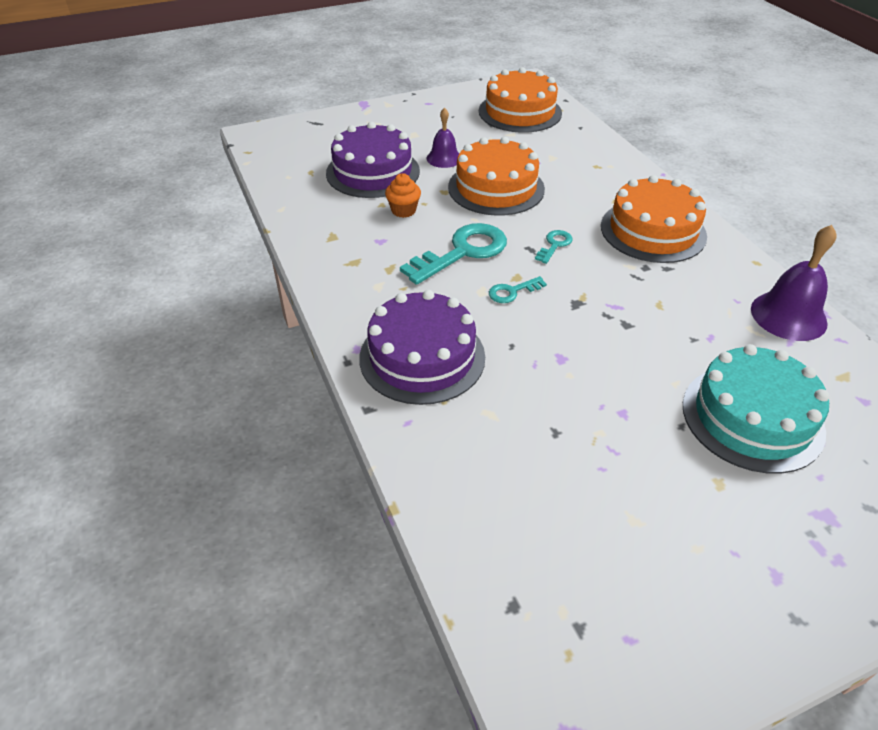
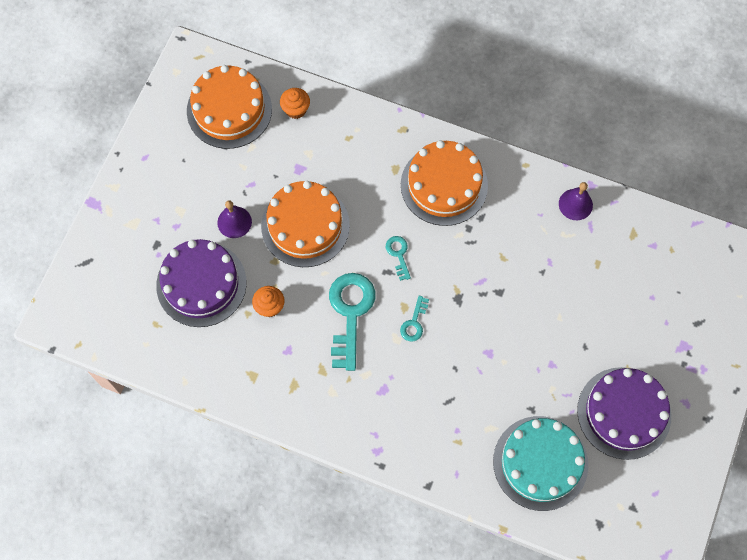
camera: 45 degrees left, 25 degrees up
purple cake [359,290,485,405] -> purple cake moved to [577,367,671,460]
turquoise cake [683,344,830,474] -> turquoise cake moved to [493,416,588,511]
purple bell [751,225,837,341] -> purple bell [559,182,593,220], size x0.64
none -> orange cupcake [280,88,310,119]

